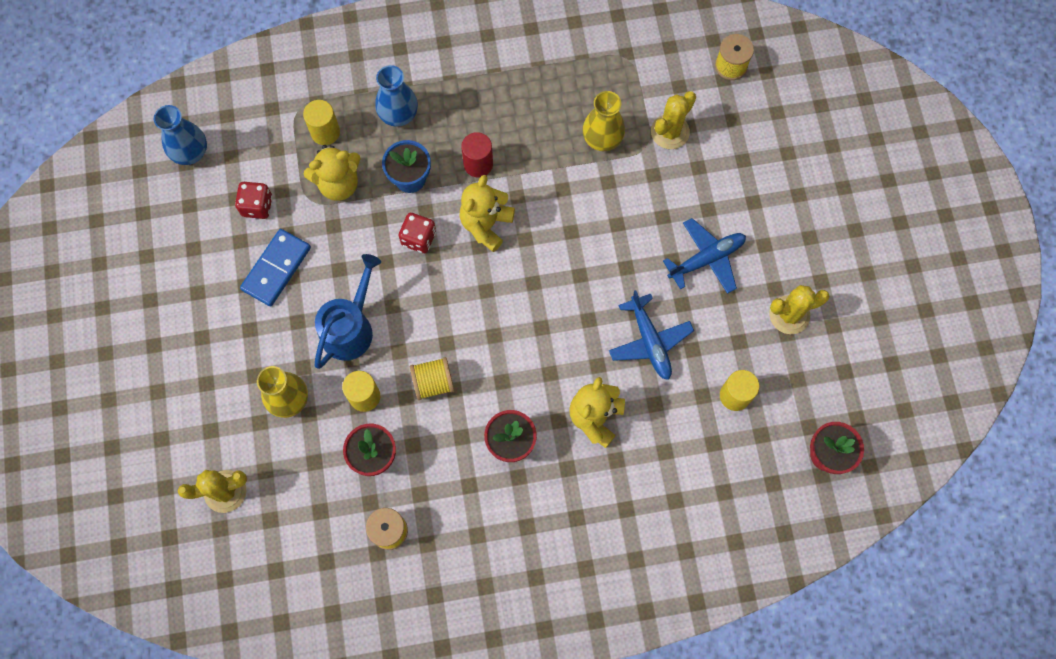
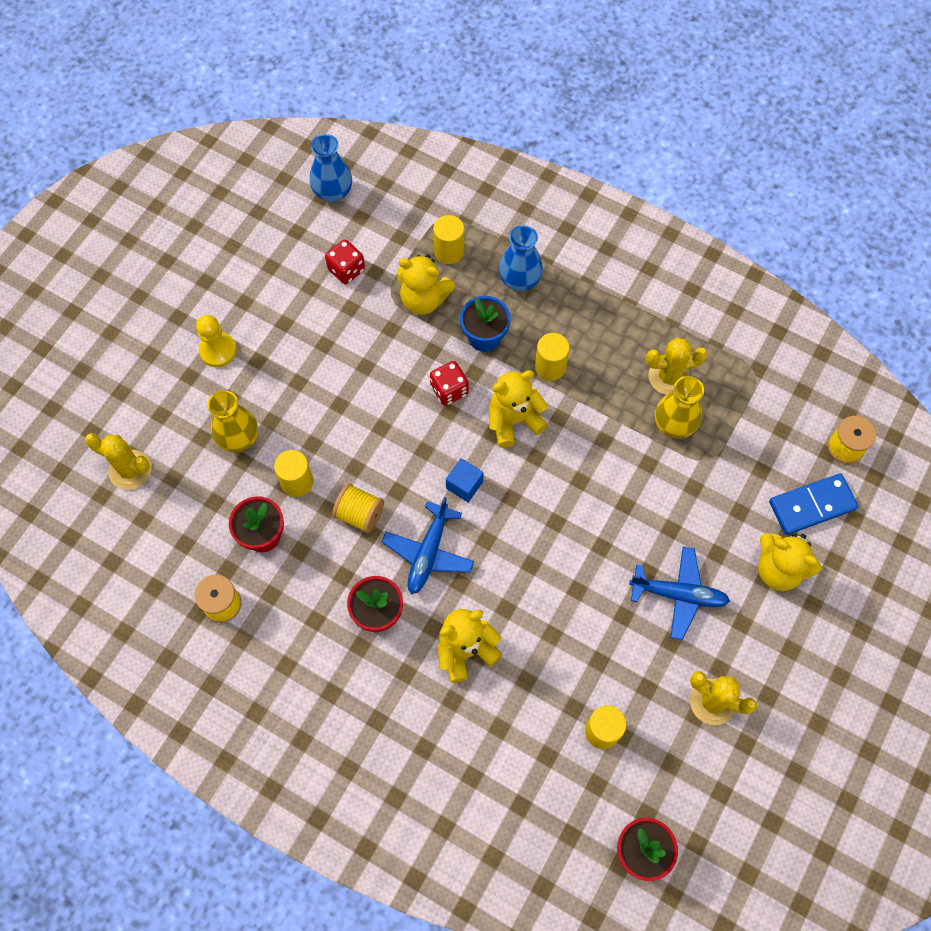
camera: 40 degrees right, 5 degrees down
blue domino [240,229,311,306] -> blue domino moved to [769,473,858,535]
blue watering can [315,254,381,369] -> none
red cylinder [461,132,493,177] -> yellow cylinder [535,333,570,381]
blue plane [609,290,694,380] -> blue plane moved to [382,497,474,594]
yellow cactus [651,91,696,149] -> yellow cactus moved to [646,338,708,395]
none -> yellow pawn [196,315,237,367]
none -> blue cube [446,458,484,502]
none -> yellow teddy bear [758,533,822,591]

